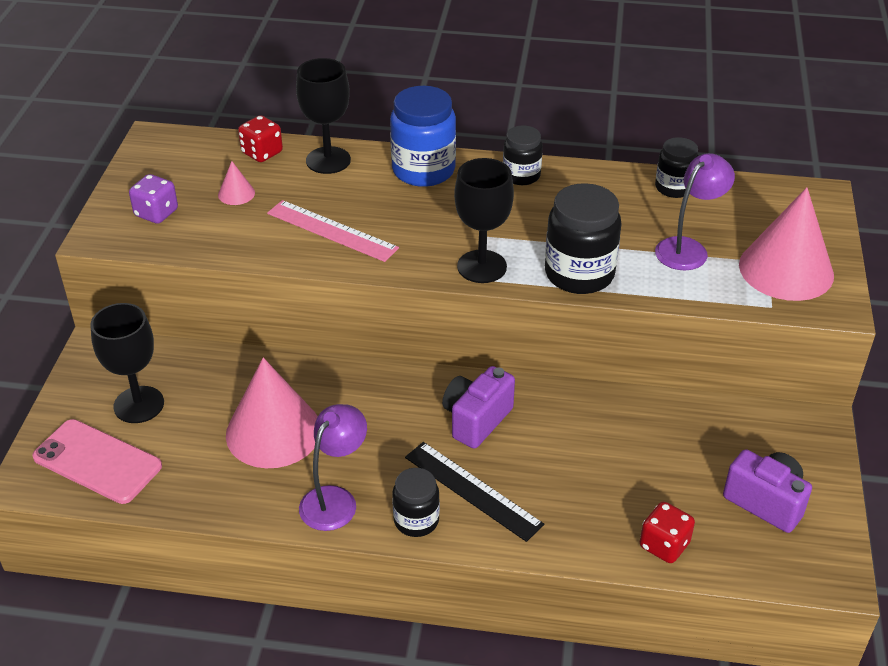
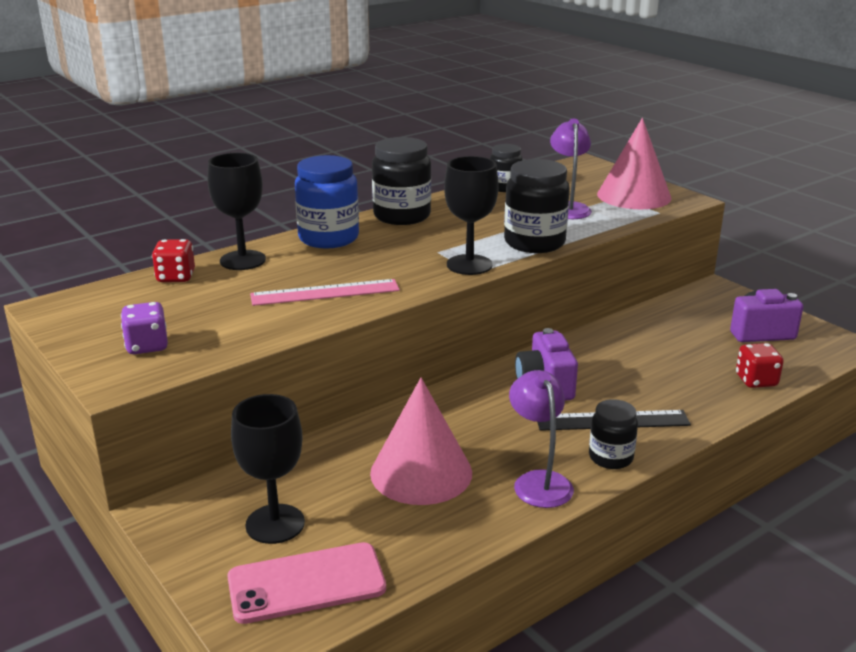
camera: 45 degrees left, 15 degrees down
pink cone [218,161,255,205] -> none
black jar [503,126,543,185] -> black jar [372,137,431,225], size x1.68

